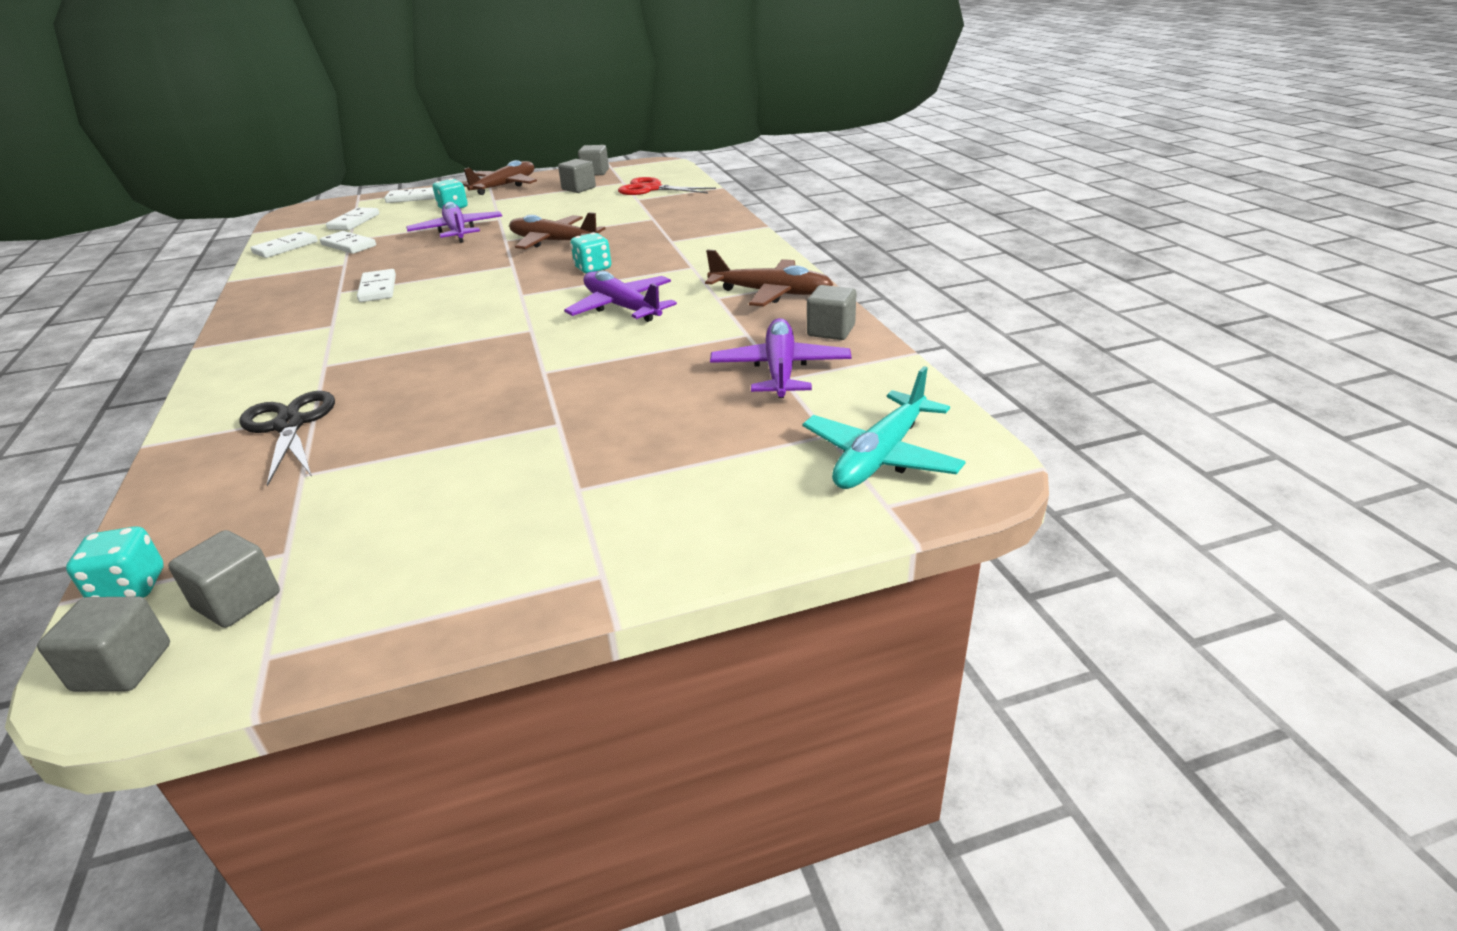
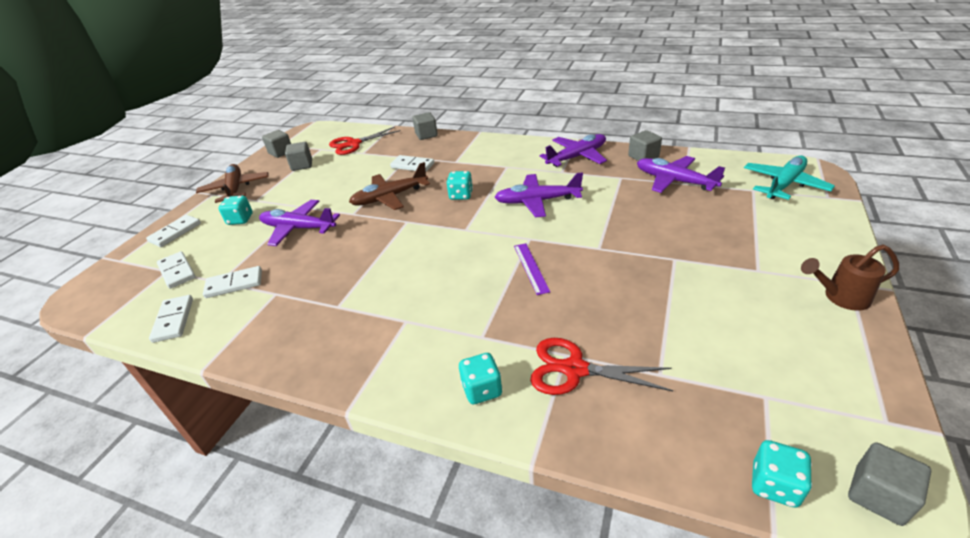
camera: 50 degrees left, 5 degrees up
grey cube [168,530,280,628] -> grey cube moved to [412,112,438,140]
black scissors [239,391,335,487] -> red scissors [530,338,673,395]
white domino [357,269,396,302] -> white domino moved to [390,155,434,172]
brown plane [705,249,833,307] -> purple plane [539,134,607,167]
turquoise plane [803,366,966,489] -> turquoise plane turned 120 degrees counterclockwise [744,155,835,200]
none -> turquoise dice [459,353,502,404]
none -> purple ruler [514,243,550,295]
none -> brown watering can [801,245,899,311]

